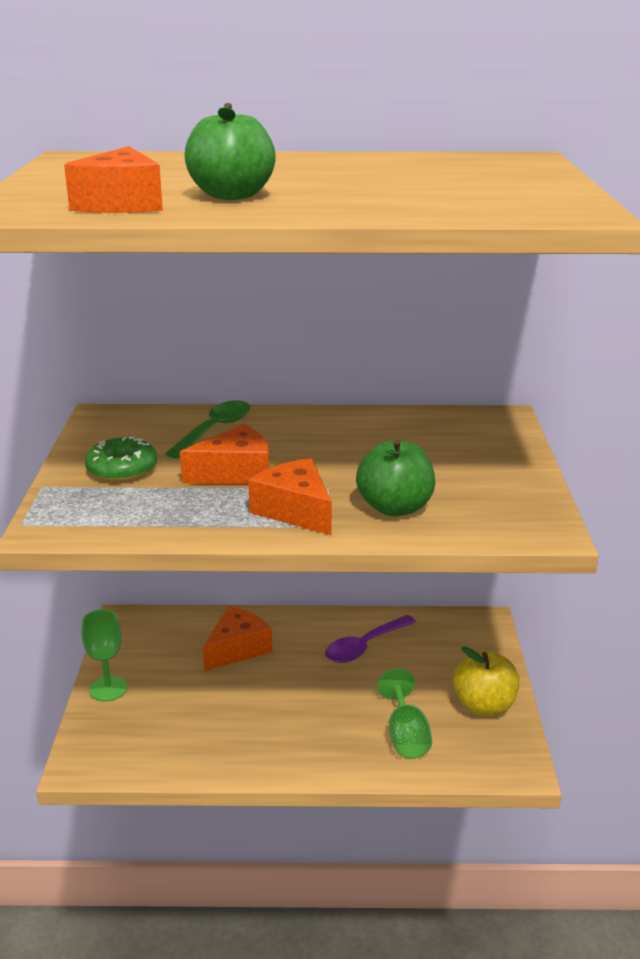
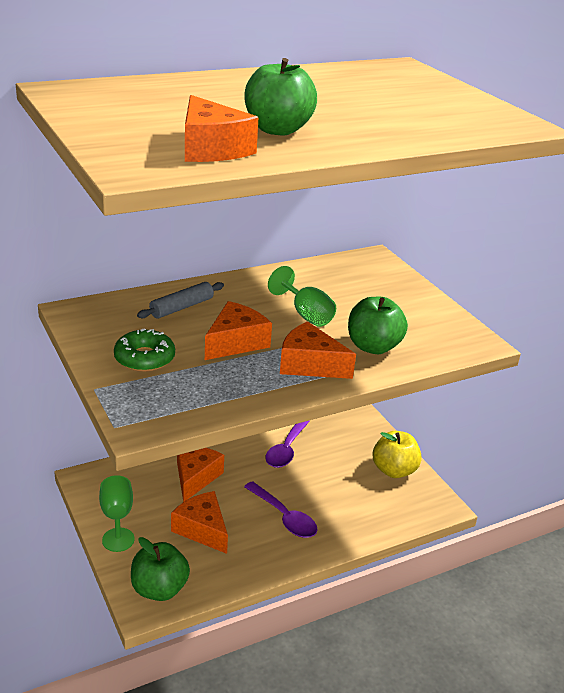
camera: 30 degrees left, 5 degrees up
green spoon [165,400,250,458] -> grey rolling pin [137,282,224,319]
green goblet [377,668,432,759] -> green goblet moved to [268,266,336,327]
none -> green apple [131,537,190,601]
none -> orange cheese [171,491,228,554]
none -> purple spoon [244,481,317,538]

